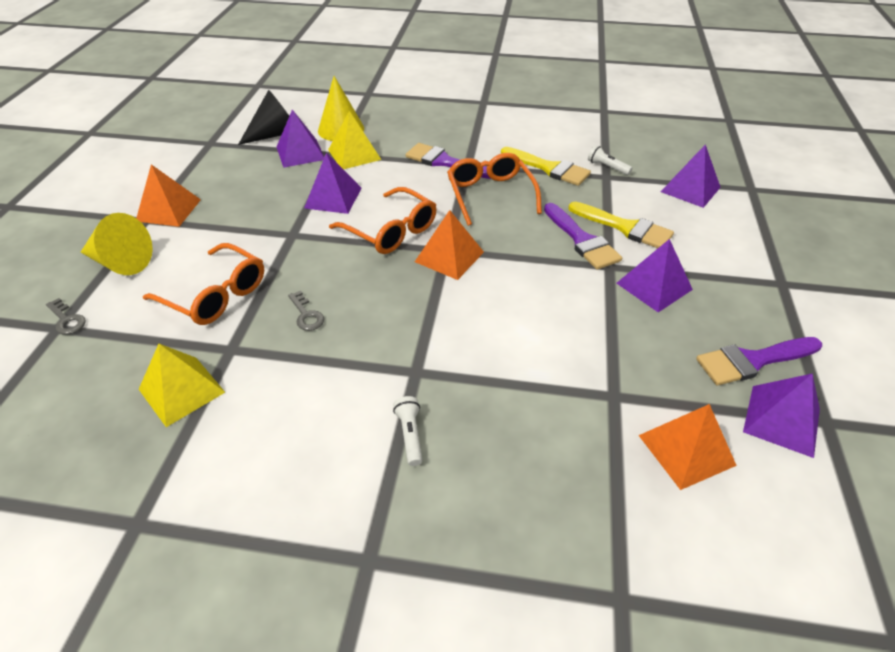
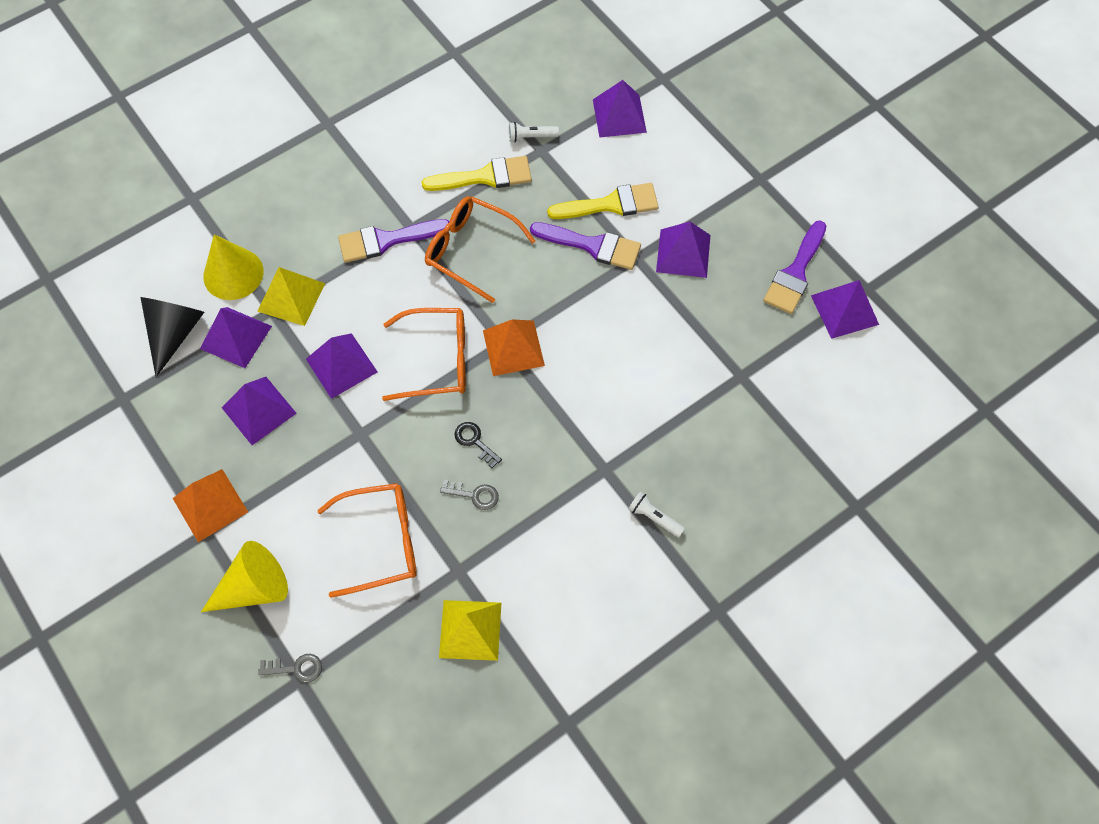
camera: 45 degrees left, 20 degrees up
orange pyramid [638,404,737,490] -> none
none -> purple pyramid [222,377,297,445]
none -> black key [454,422,502,468]

